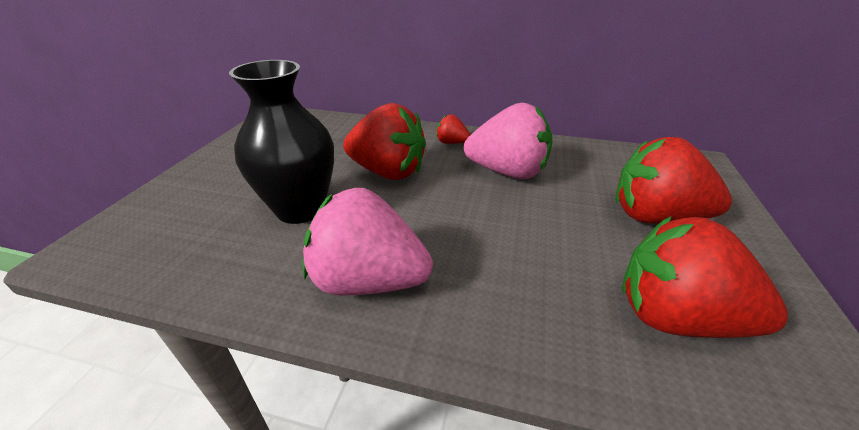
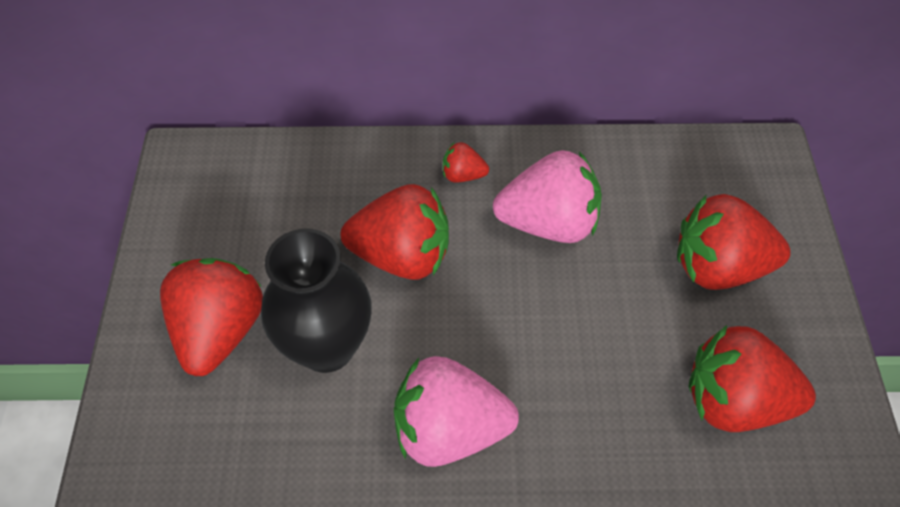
camera: 15 degrees left, 20 degrees up
none -> red strawberry [160,258,263,376]

